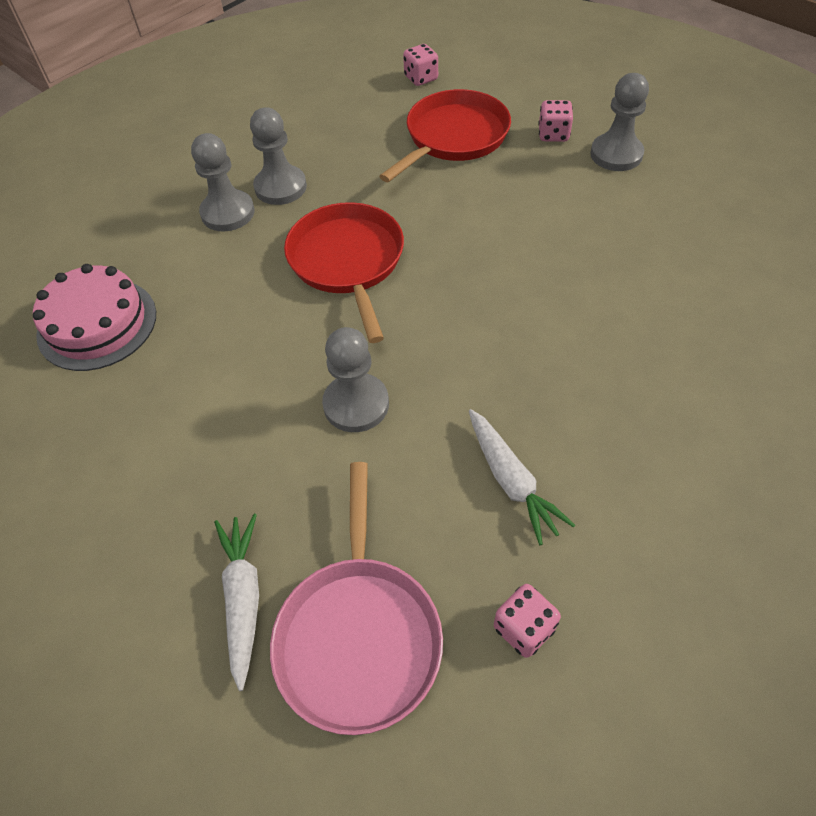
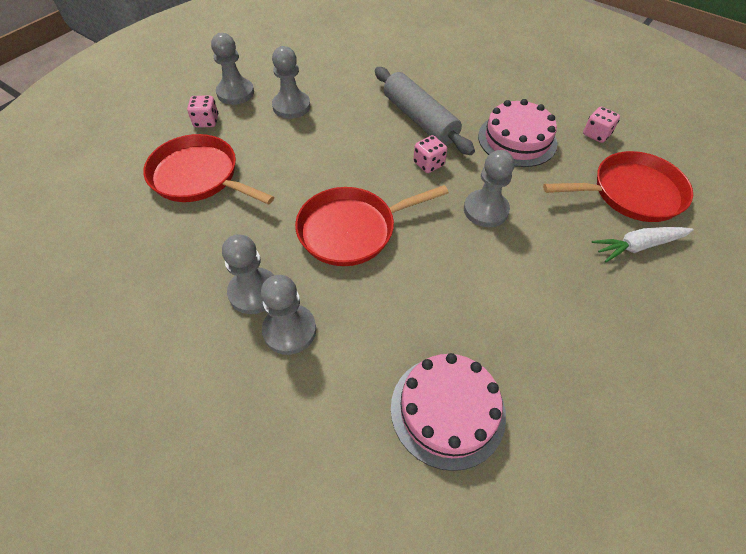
camera: 100 degrees left, 0 degrees up
pink pan [270,462,443,735] -> red pan [543,151,693,222]
pink dice [403,44,438,86] -> pink dice moved to [413,135,447,173]
white carrot [469,409,575,545] -> pink cake [478,99,557,167]
none -> grey pawn [272,46,310,119]
none -> grey rolling pin [375,67,475,155]

